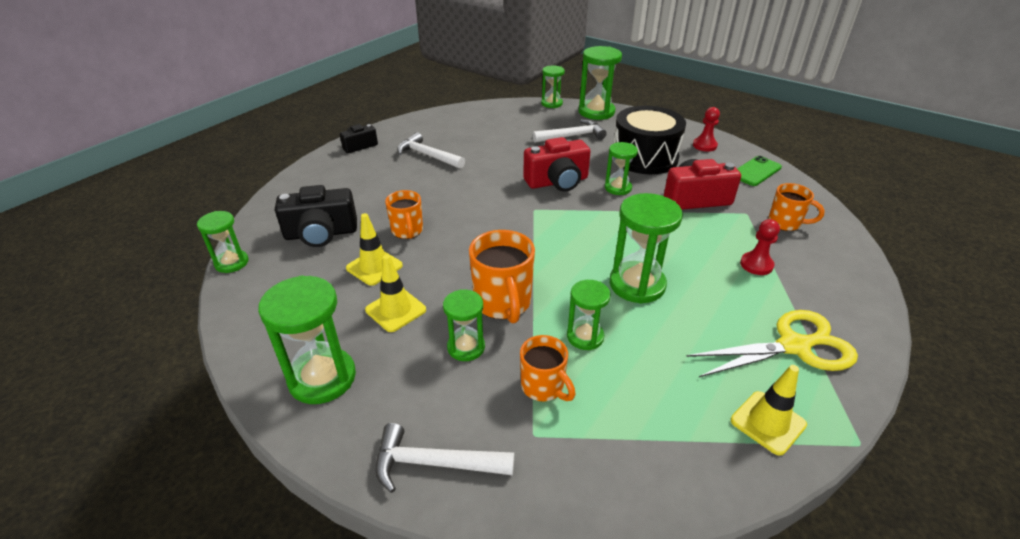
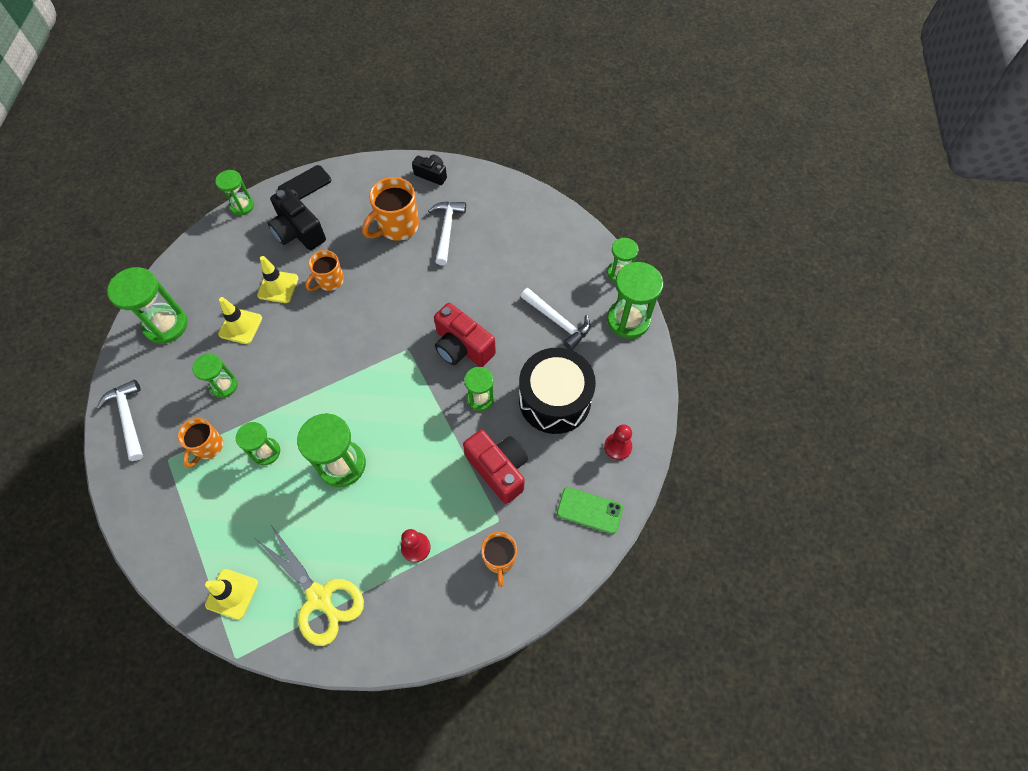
camera: 60 degrees right, 25 degrees up
orange mug [469,230,535,324] -> orange mug moved to [362,177,419,241]
none -> black phone [278,165,331,200]

